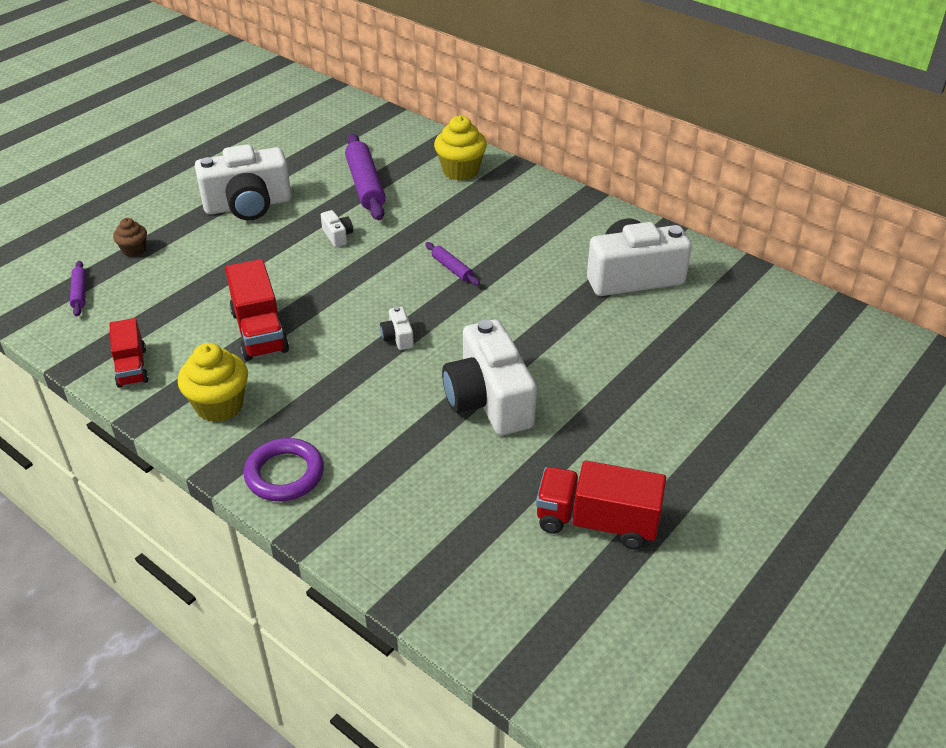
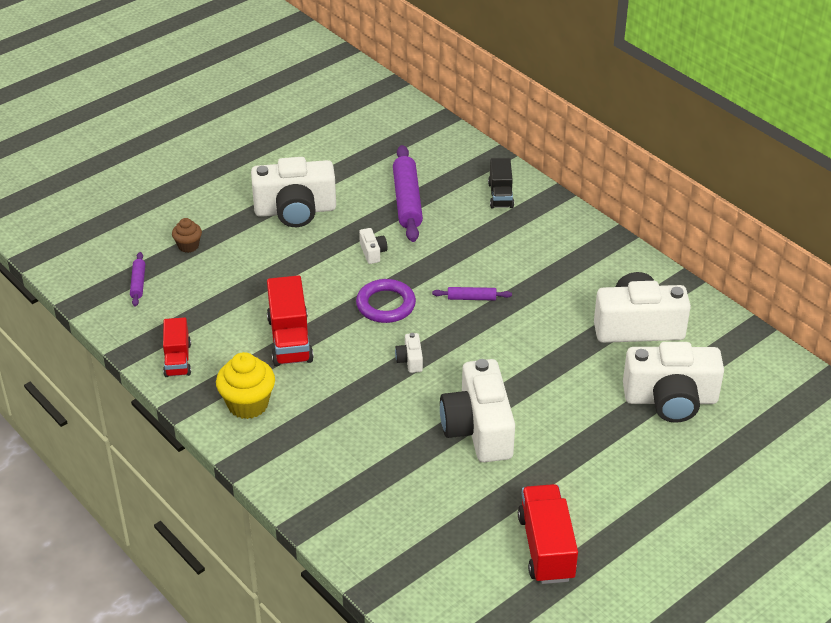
camera: 10 degrees right, 0 degrees up
purple ring [244,438,324,501] -> purple ring moved to [356,279,416,323]
purple rolling pin [425,242,480,286] -> purple rolling pin turned 60 degrees counterclockwise [432,287,512,301]
yellow cupcake [434,115,487,181] -> black truck [488,158,514,208]
red truck [536,460,666,549] -> red truck turned 60 degrees clockwise [518,484,578,584]
none -> white camera [623,342,724,423]

